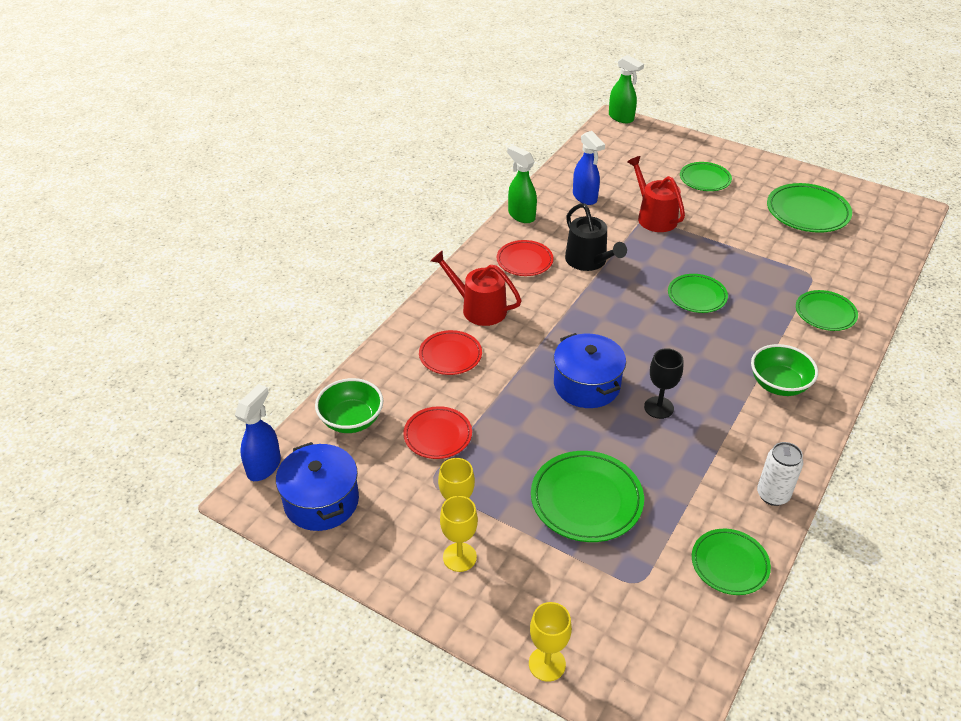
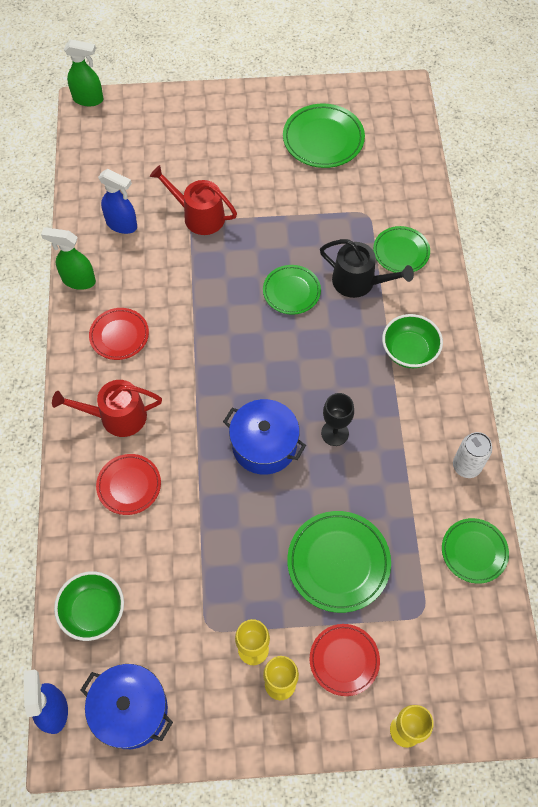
camera: 35 degrees left, 20 degrees up
red plate [403,406,472,459] -> red plate moved to [310,624,380,696]
black watering can [565,203,627,271] -> black watering can moved to [320,239,414,298]
green plate [680,162,732,191] -> none

